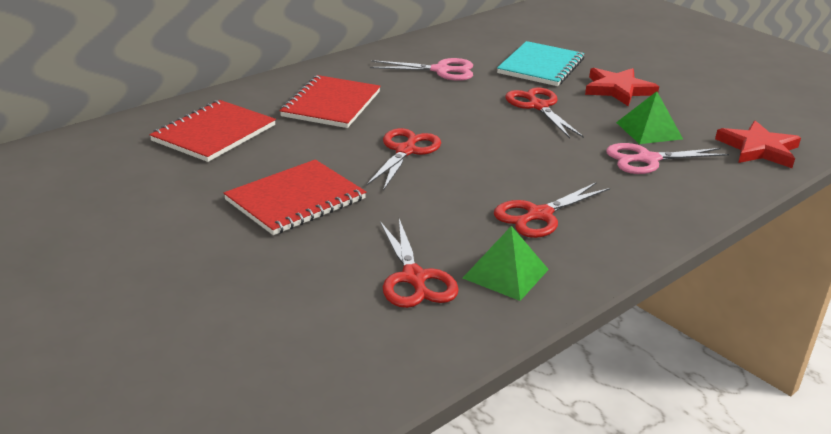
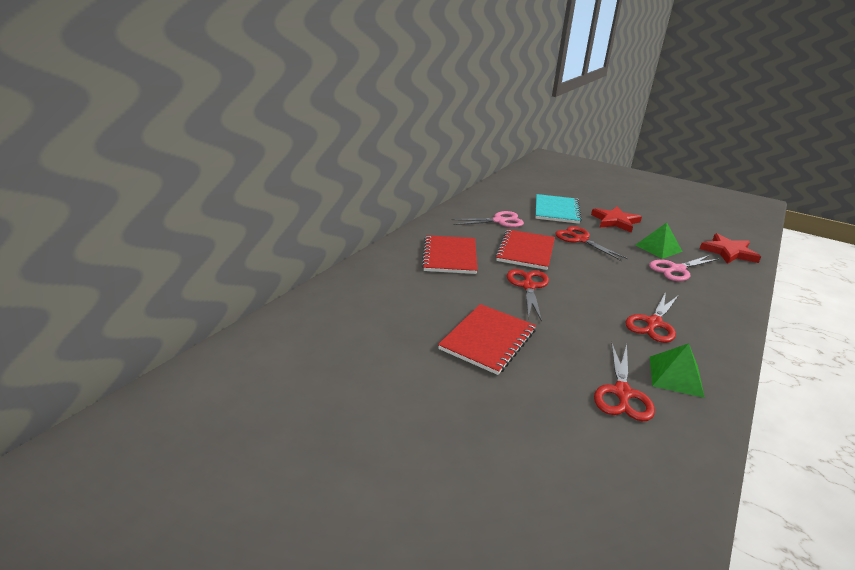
camera: 15 degrees left, 0 degrees up
red notebook [149,100,276,162] -> red notebook moved to [495,229,555,270]
red scissors [380,219,459,308] -> red scissors turned 45 degrees clockwise [594,342,655,421]

